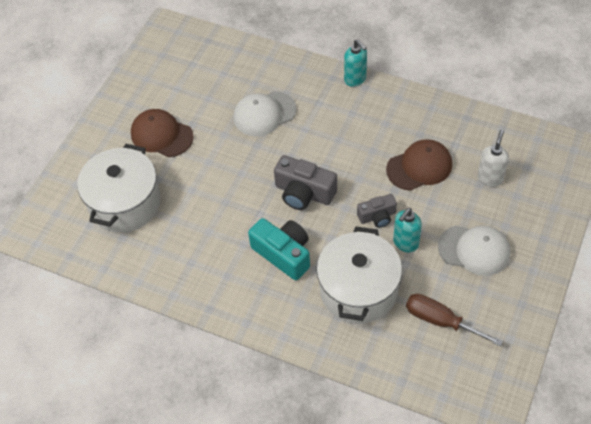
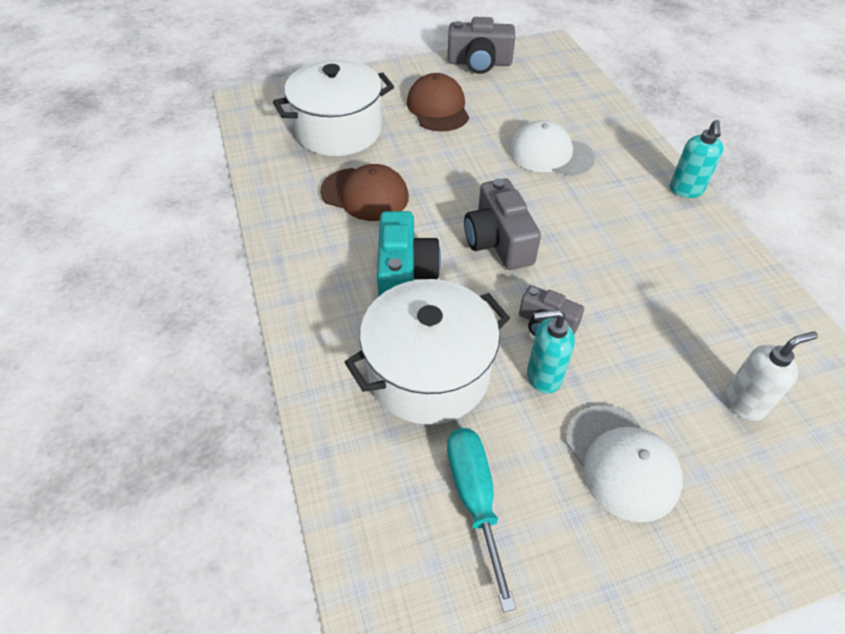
camera: 45 degrees right, 5 degrees down
brown cap [386,139,452,191] -> brown cap moved to [320,164,409,221]
brown screwdriver [406,294,503,347] -> turquoise screwdriver [447,428,516,612]
none -> grey camera [448,17,515,74]

